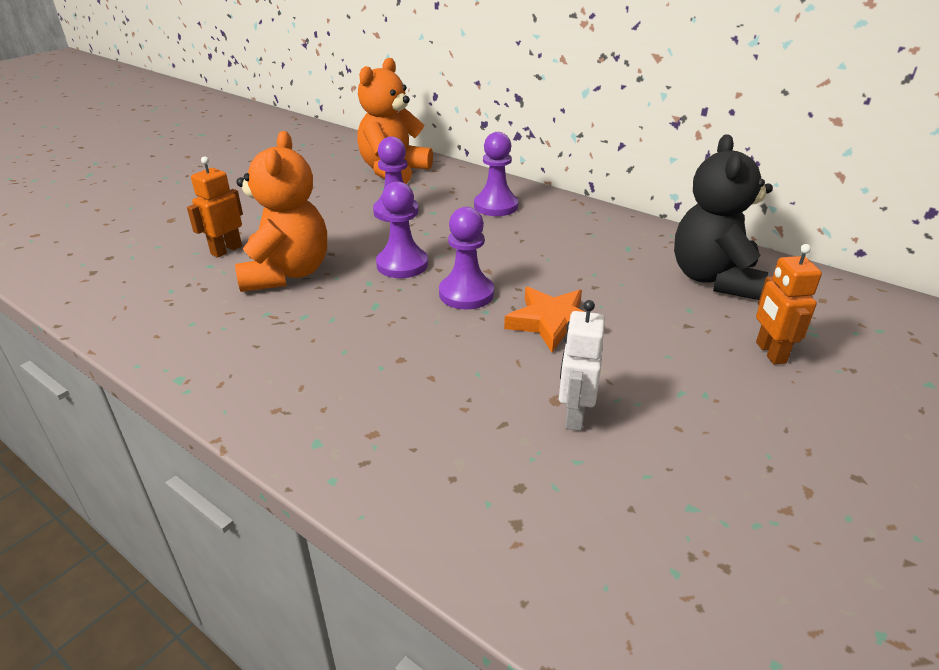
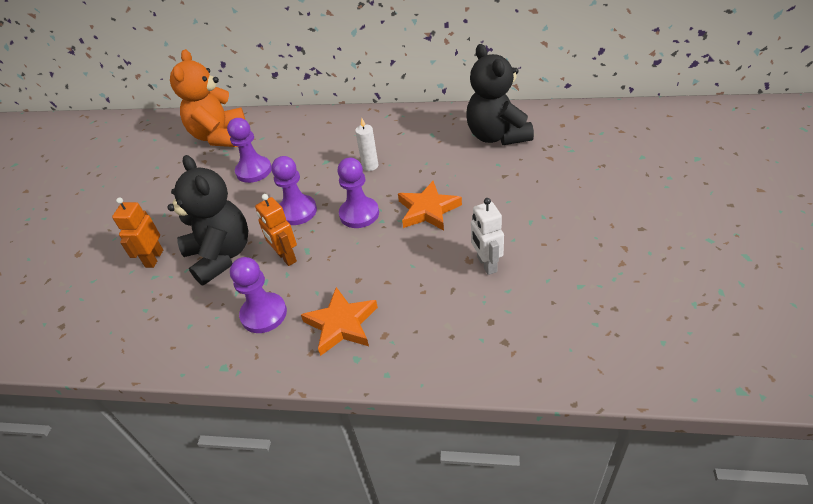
camera: 25 degrees left, 10 degrees up
orange teddy bear [235,131,327,292] -> black teddy bear [167,155,249,286]
purple pawn [474,132,519,216] -> purple pawn moved to [230,257,287,333]
orange robot [756,244,822,364] -> orange robot moved to [255,194,297,266]
none -> orange star [301,287,378,356]
none -> white candle [355,118,379,171]

